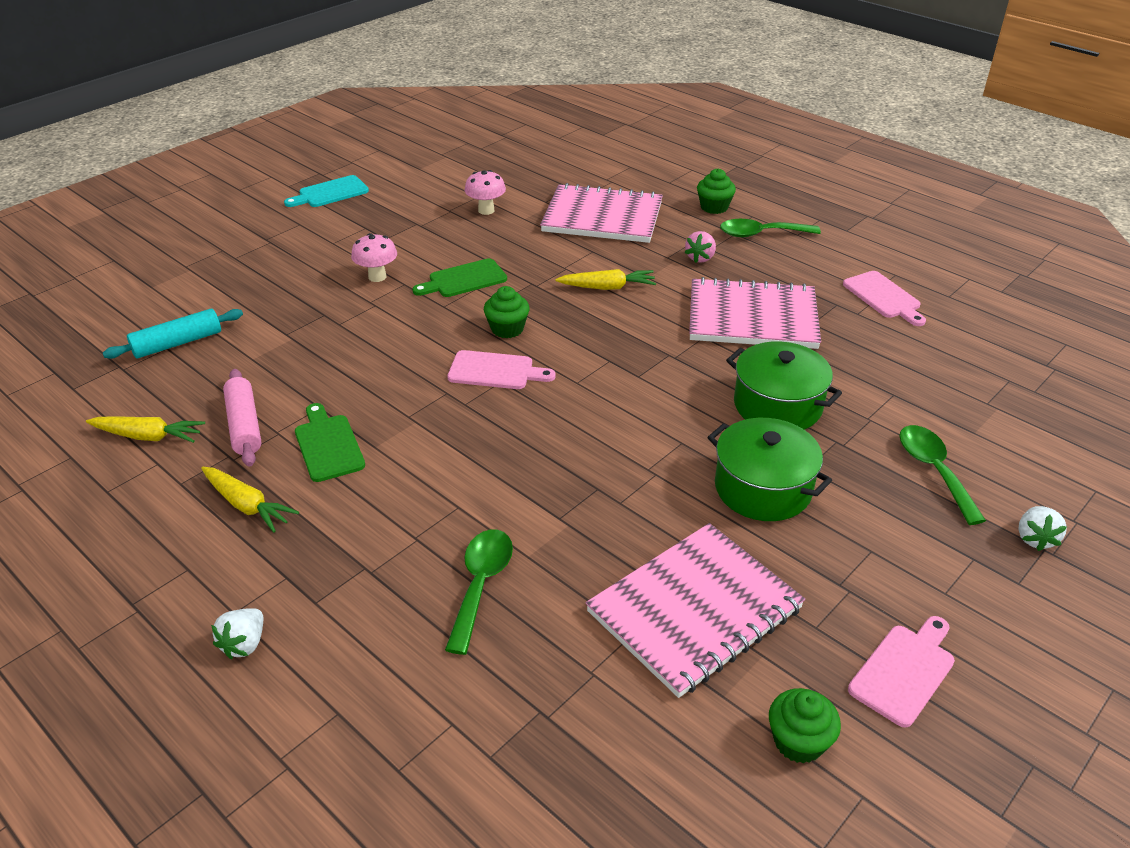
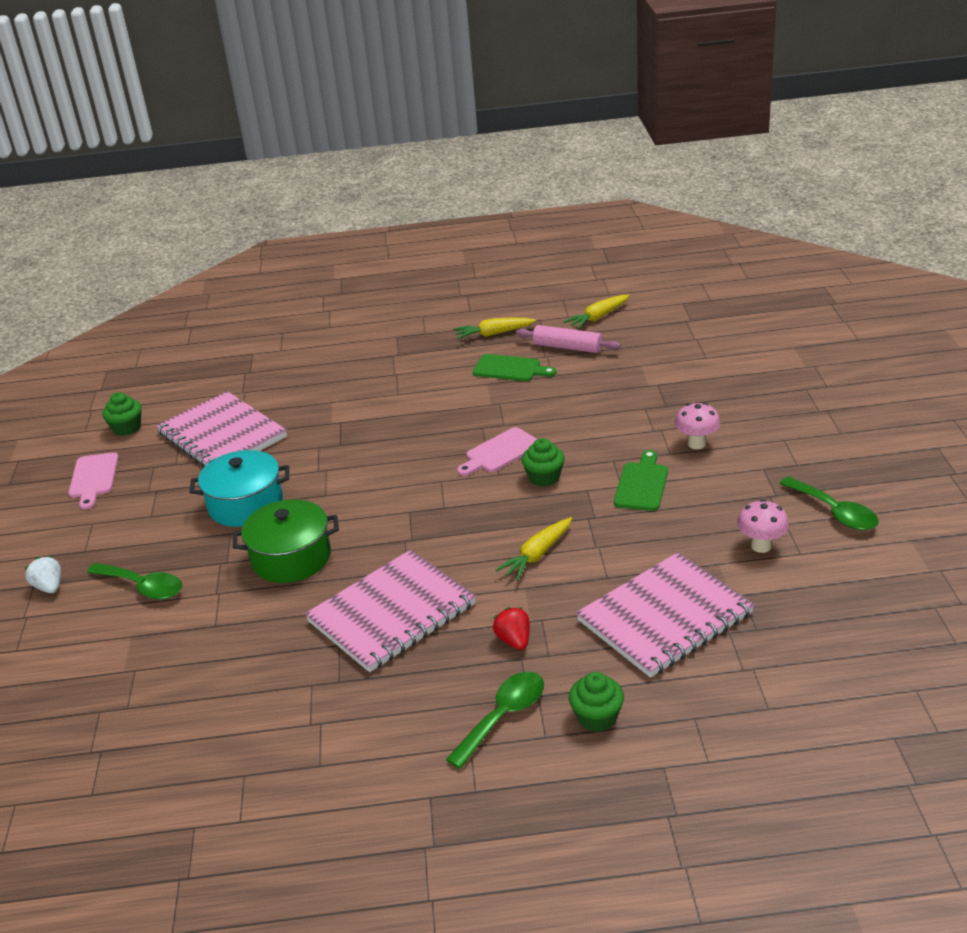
camera: 135 degrees right, 5 degrees down
turquoise rolling pin [103,309,243,359] -> none
white strawberry [211,608,263,659] -> none
turquoise cutting board [284,175,369,207] -> none
green spoon [445,529,513,655] -> green spoon moved to [779,477,879,530]
pink notebook [586,523,805,698] -> pink notebook turned 45 degrees counterclockwise [156,391,287,467]
pink strawberry [685,231,716,263] -> red strawberry [493,607,530,650]
green pot [708,418,832,521] -> turquoise pot [189,450,289,527]
pink cutting board [843,271,926,326] -> none

